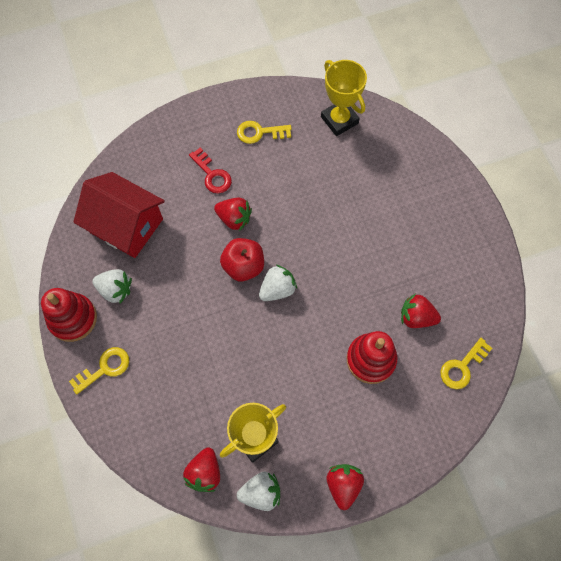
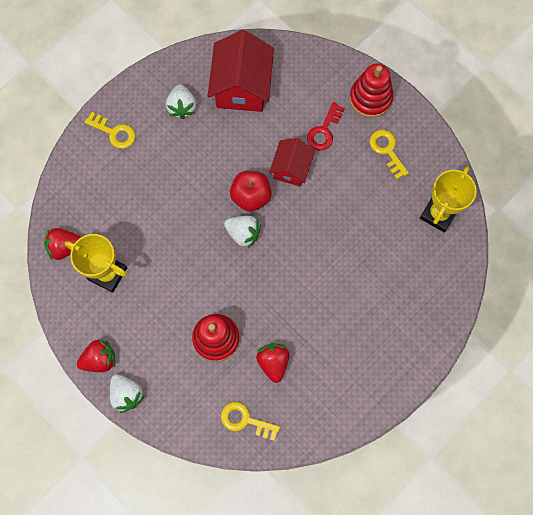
camera: 65 degrees right, 5 degrees up
red stacking toy [41,288,97,342] -> red stacking toy moved to [349,64,394,118]
red strawberry [214,198,252,231] -> red house [269,138,315,187]
white strawberry [237,472,280,511] -> white strawberry moved to [110,374,145,413]

